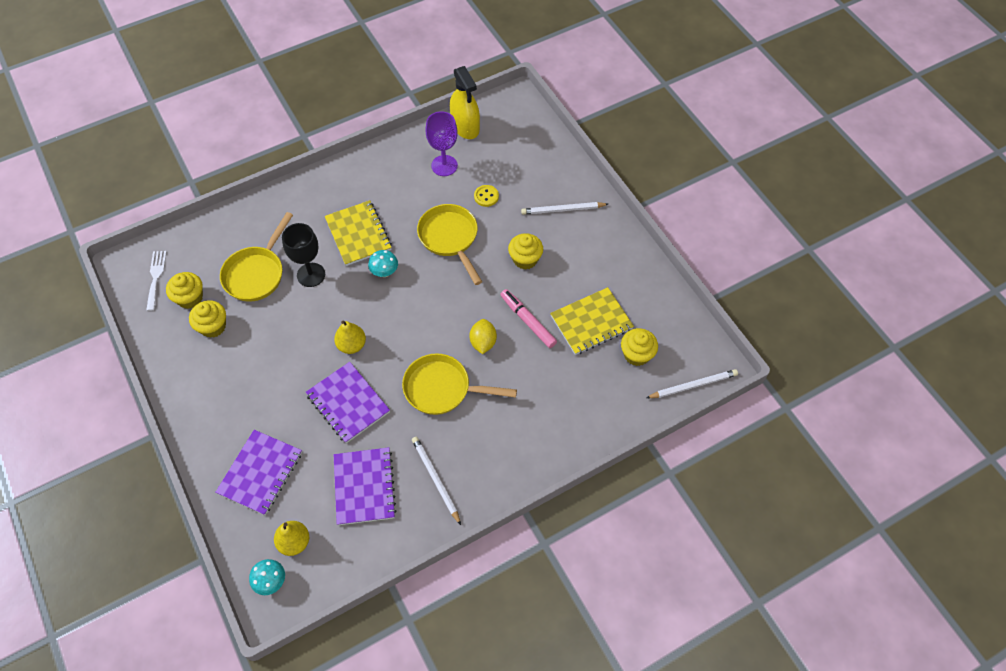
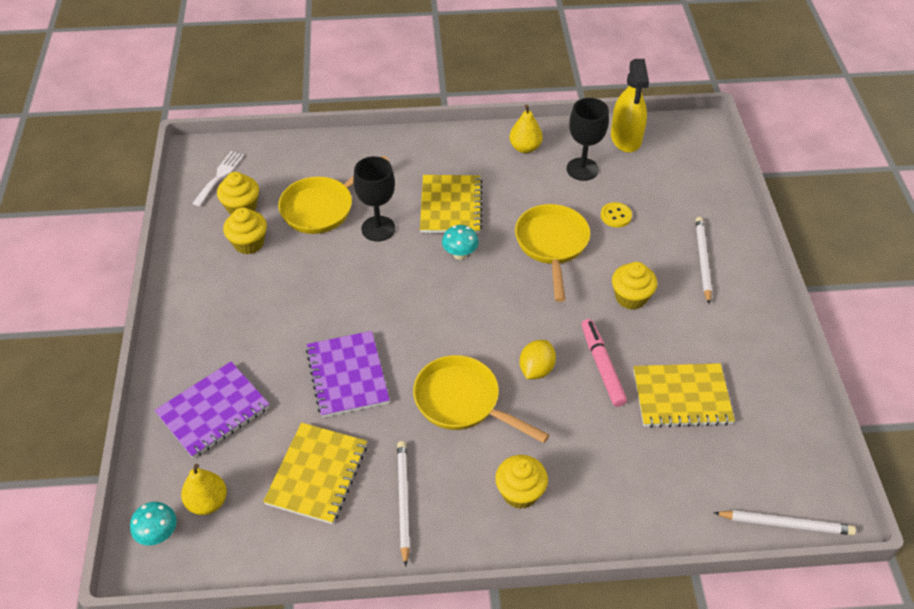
camera: 25 degrees right, 10 degrees down
yellow pear [334,321,366,354] -> yellow pear moved to [509,104,543,153]
purple notebook [334,447,397,525] -> yellow notebook [263,423,367,524]
purple goblet [425,111,458,176] -> black goblet [567,98,609,181]
white pencil [521,202,608,215] -> white pencil turned 75 degrees clockwise [695,217,712,304]
yellow cupcake [621,328,658,366] -> yellow cupcake moved to [495,455,548,509]

